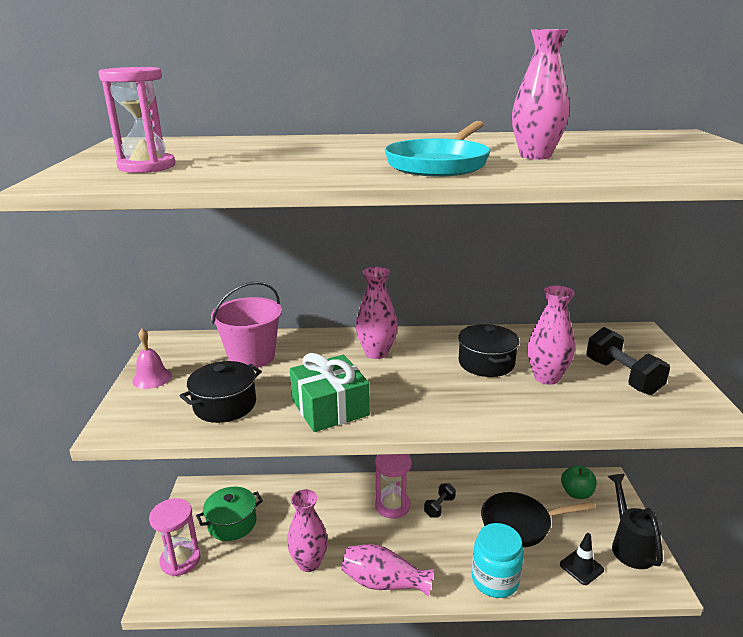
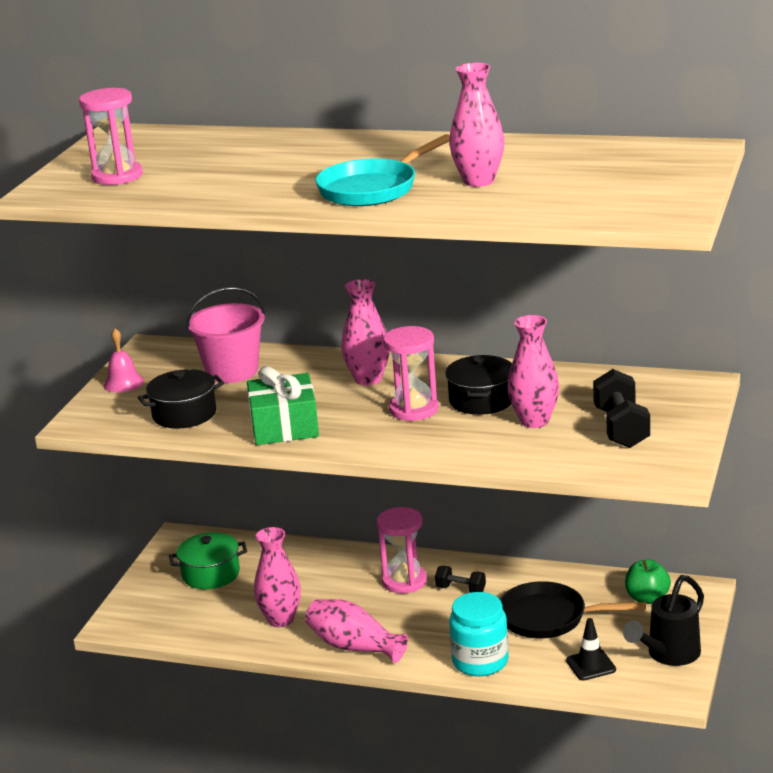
camera: 20 degrees right, 0 degrees up
pink hourglass [149,498,201,576] -> pink hourglass moved to [383,326,439,421]
black dumbbell [424,483,456,518] -> black dumbbell turned 60 degrees clockwise [435,566,486,593]
black watering can [608,474,663,569] -> black watering can turned 150 degrees counterclockwise [623,575,704,666]

